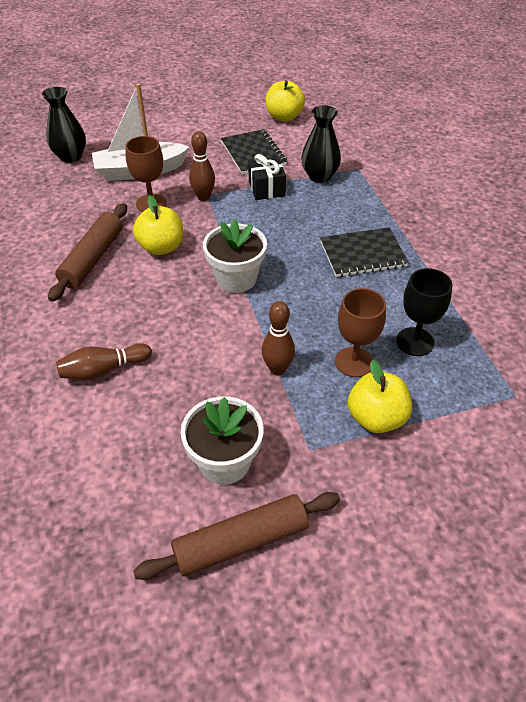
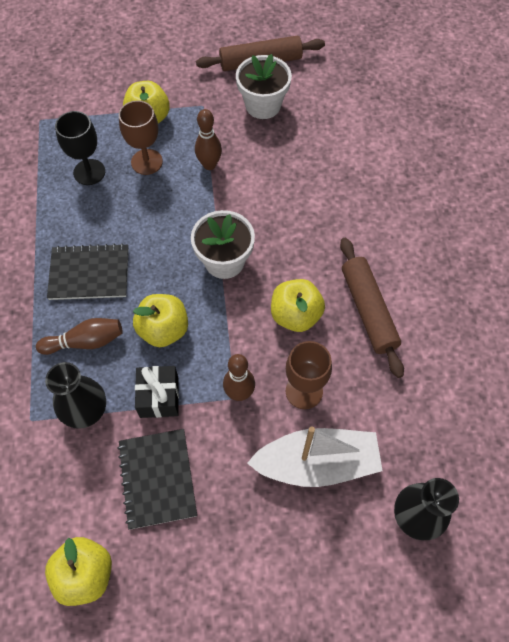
camera: 170 degrees left, 15 degrees up
brown rolling pin [48,203,127,302] -> brown rolling pin turned 45 degrees counterclockwise [340,238,404,378]
brown bowling pin [56,343,152,380] -> brown bowling pin moved to [36,318,123,355]
none -> yellow apple [133,294,188,347]

